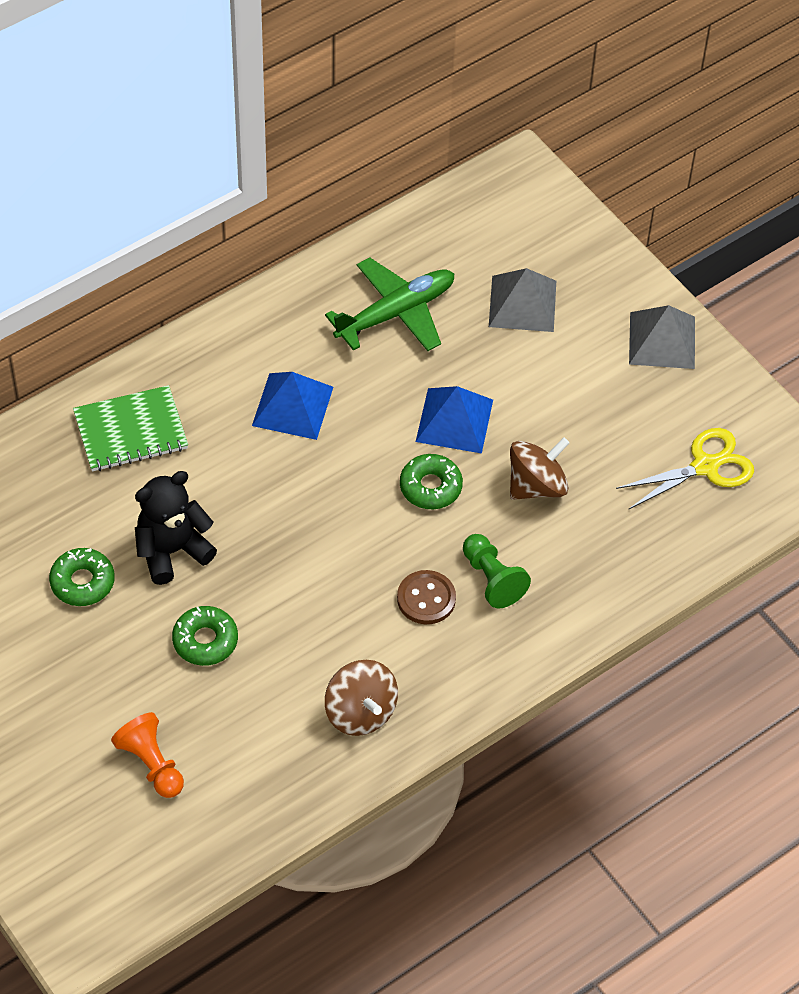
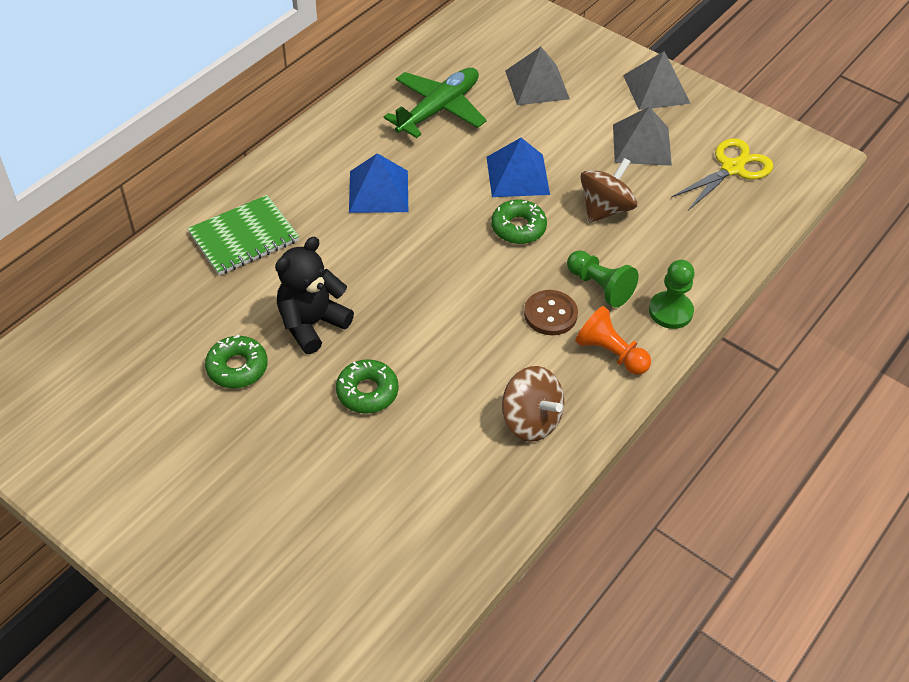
camera: 15 degrees left, 5 degrees down
orange pawn [111,712,184,798] -> orange pawn moved to [575,306,651,375]
none -> grey pyramid [613,107,672,166]
none -> green pawn [649,260,695,329]

